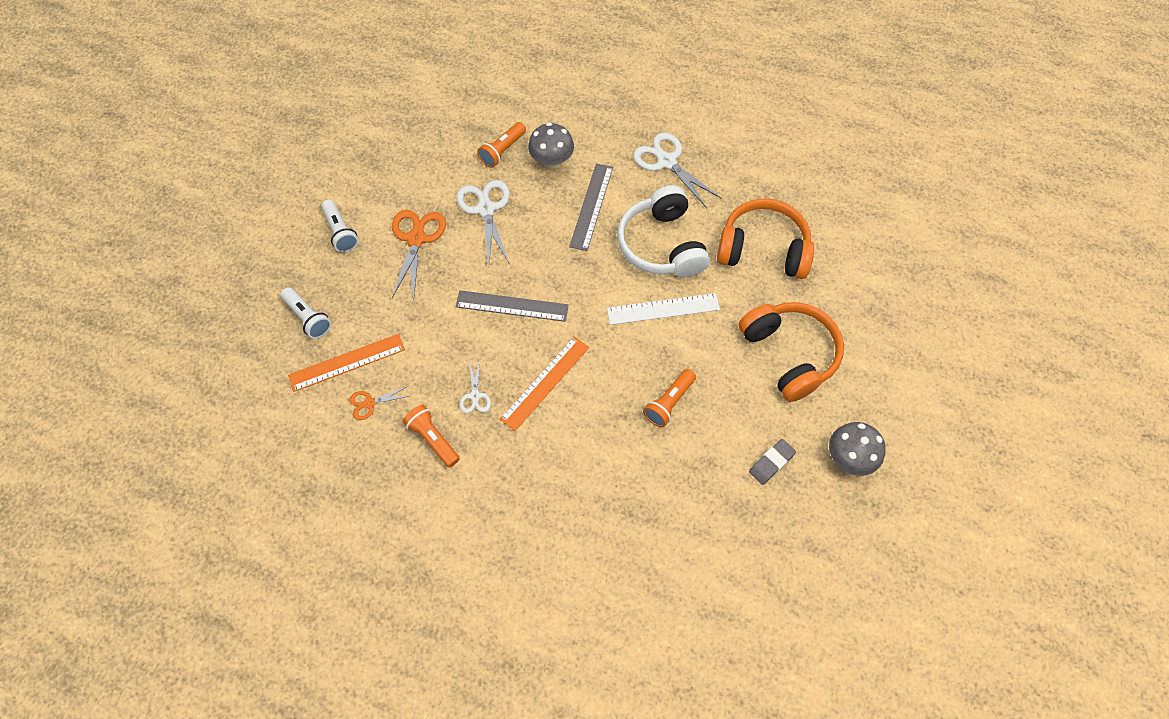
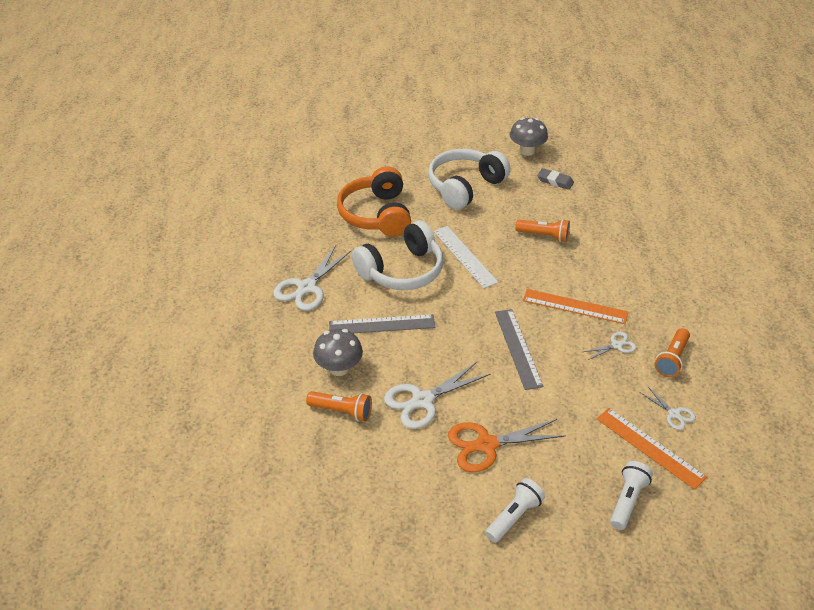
camera: 110 degrees left, 20 degrees down
orange scissors [349,386,409,420] -> white scissors [640,386,696,430]
orange headphones [739,302,844,402] -> white headphones [428,149,511,210]

